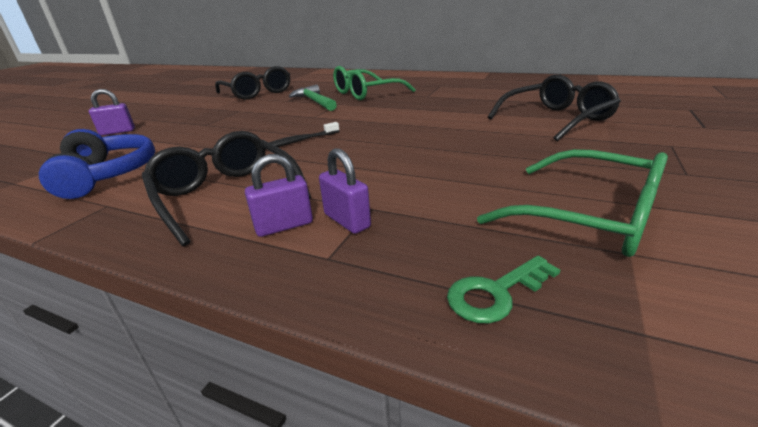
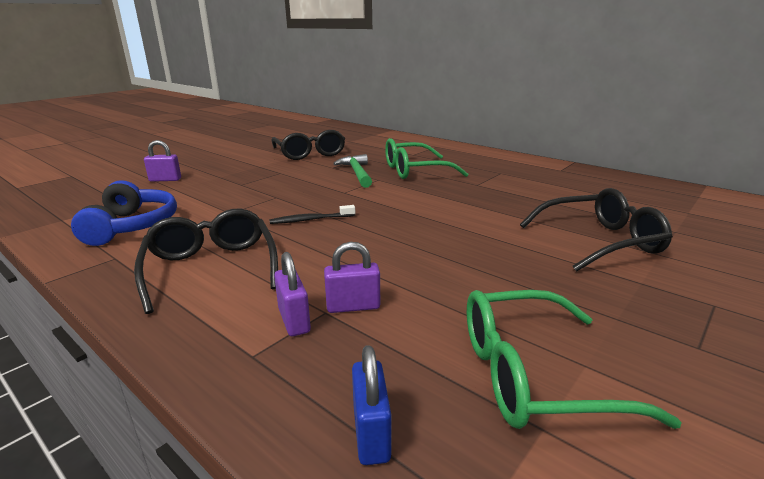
camera: 15 degrees right, 5 degrees down
purple padlock [245,154,313,237] -> purple padlock moved to [324,242,380,313]
green key [447,256,560,323] -> blue padlock [352,345,391,465]
green glasses [477,149,668,257] -> green glasses turned 120 degrees clockwise [467,290,682,429]

